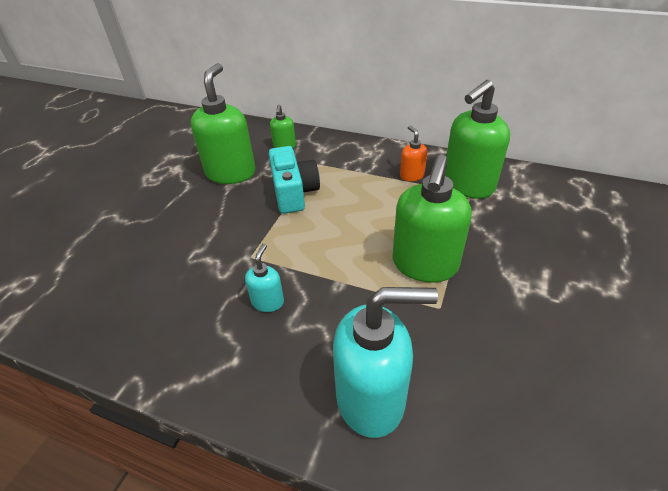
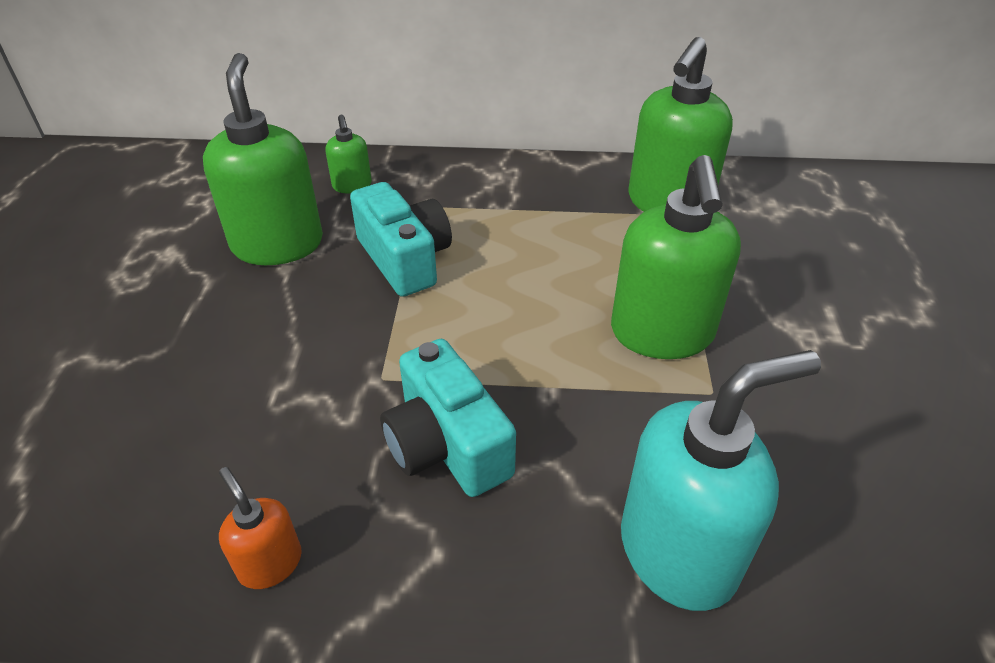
camera: 20 degrees left, 0 degrees up
turquoise soap dispenser [245,244,284,312] -> turquoise camera [380,339,516,497]
orange soap dispenser [400,126,427,182] -> orange soap dispenser moved to [219,467,302,589]

